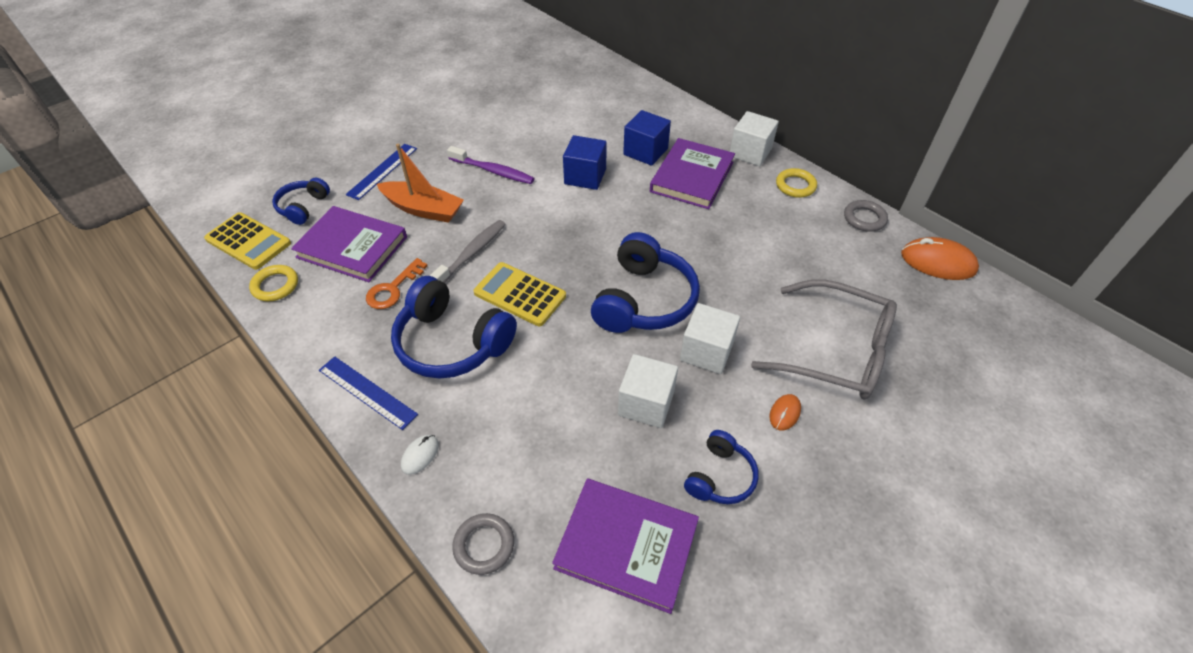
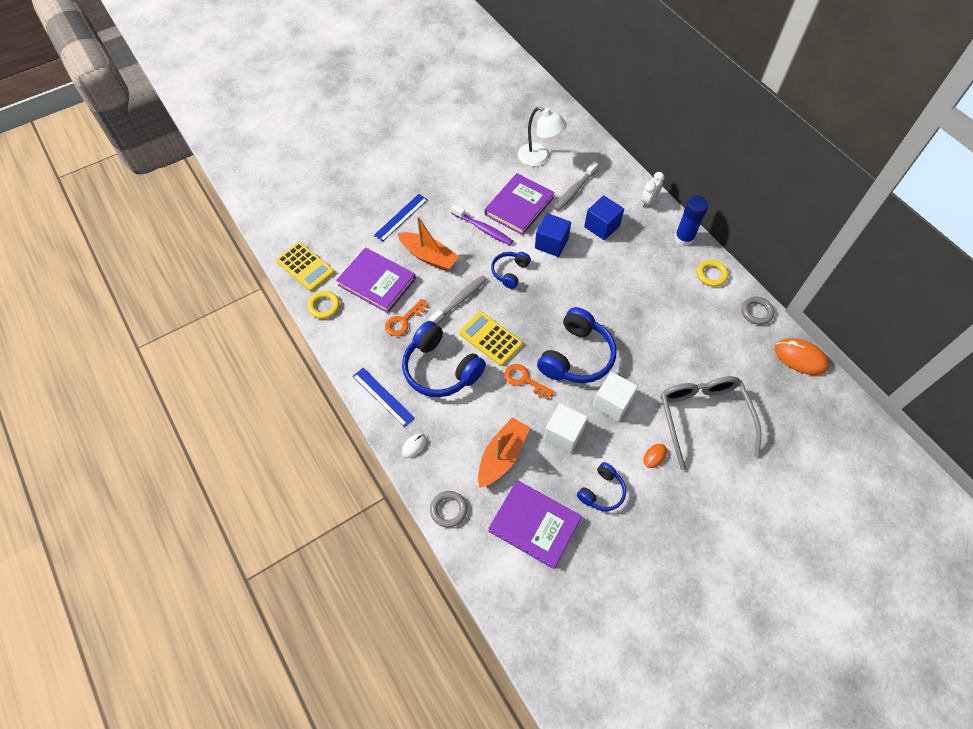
camera: 10 degrees right, 10 degrees up
blue headphones [272,177,330,225] -> blue headphones moved to [491,252,531,289]
purple book [650,138,735,209] -> purple book moved to [485,173,554,235]
white cube [730,111,779,166] -> blue glue stick [675,196,708,246]
grey glasses [751,279,897,399] -> grey glasses turned 135 degrees counterclockwise [661,376,761,470]
none -> orange boat [478,418,530,488]
none -> orange key [505,364,555,400]
none -> white lamp [518,107,567,166]
none -> grey toothbrush [554,161,598,211]
none -> white clock [641,172,664,208]

